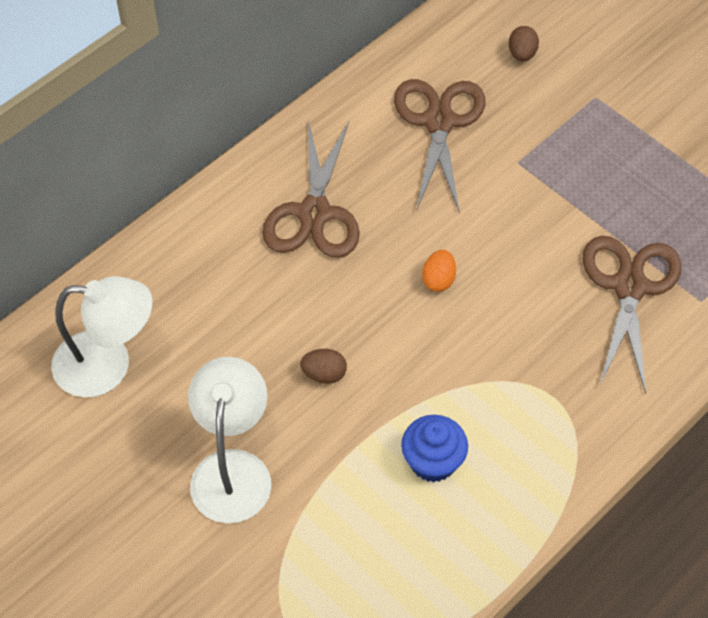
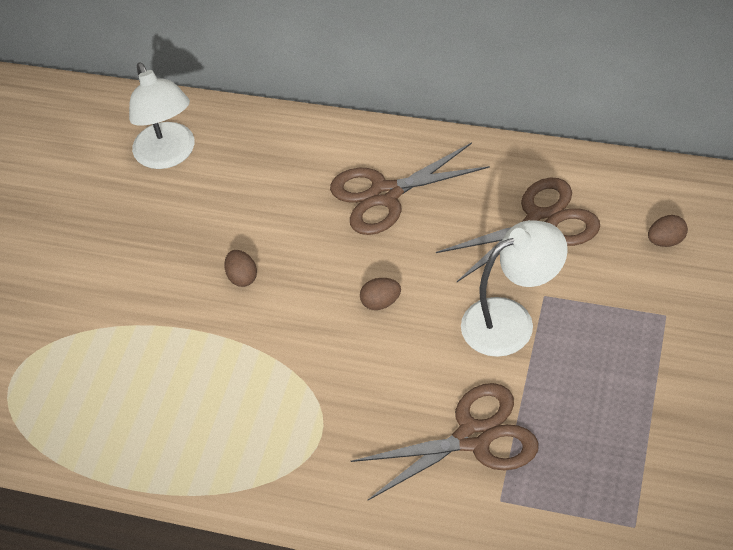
camera: 65 degrees right, 5 degrees down
white lamp [188,357,271,523] -> white lamp moved to [461,220,568,357]
blue cupcake [401,415,468,482] -> none
orange egg [422,250,456,292] -> brown egg [360,278,401,310]

